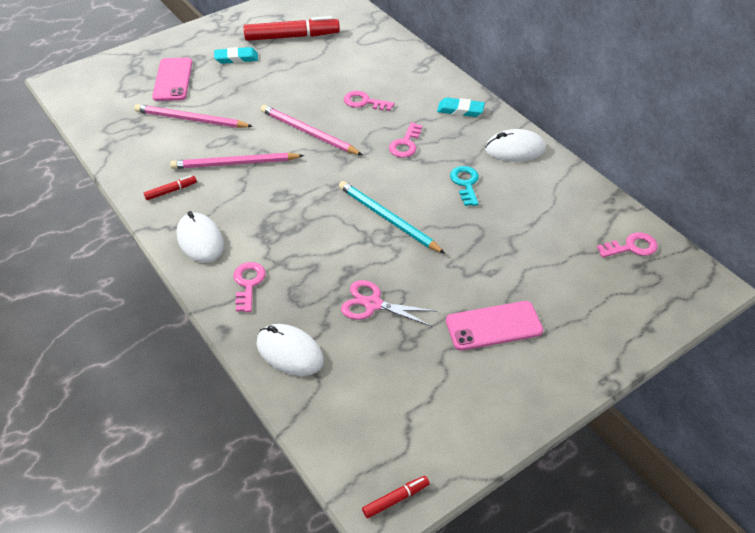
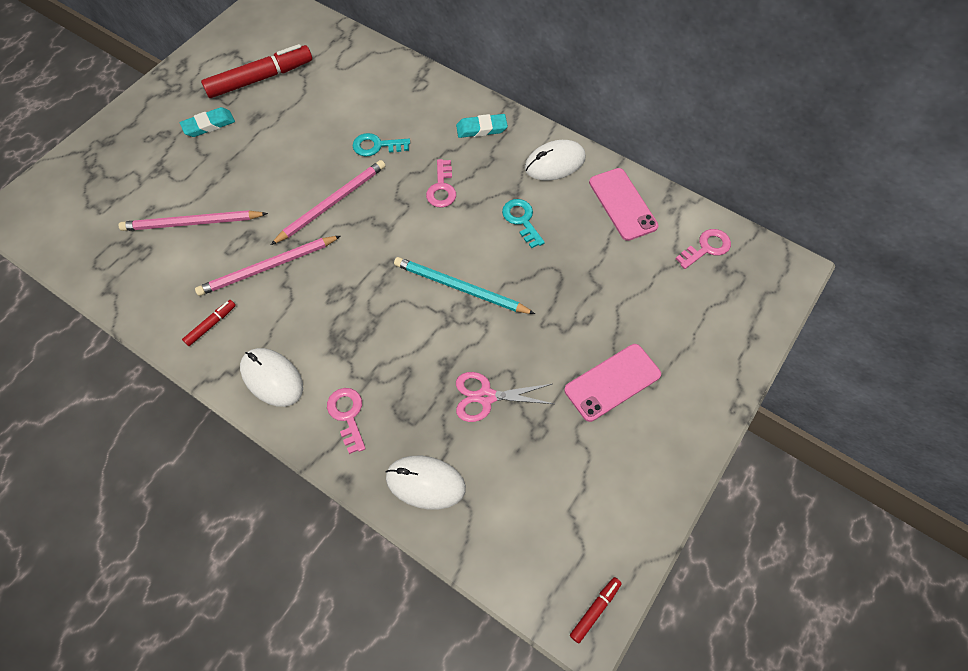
camera: 20 degrees left, 15 degrees up
pink phone [152,58,192,101] -> pink phone moved to [589,168,658,241]
pink pencil [261,105,362,155] -> pink pencil turned 120 degrees clockwise [271,160,385,245]
pink key [344,91,394,111] -> turquoise key [353,133,410,156]

